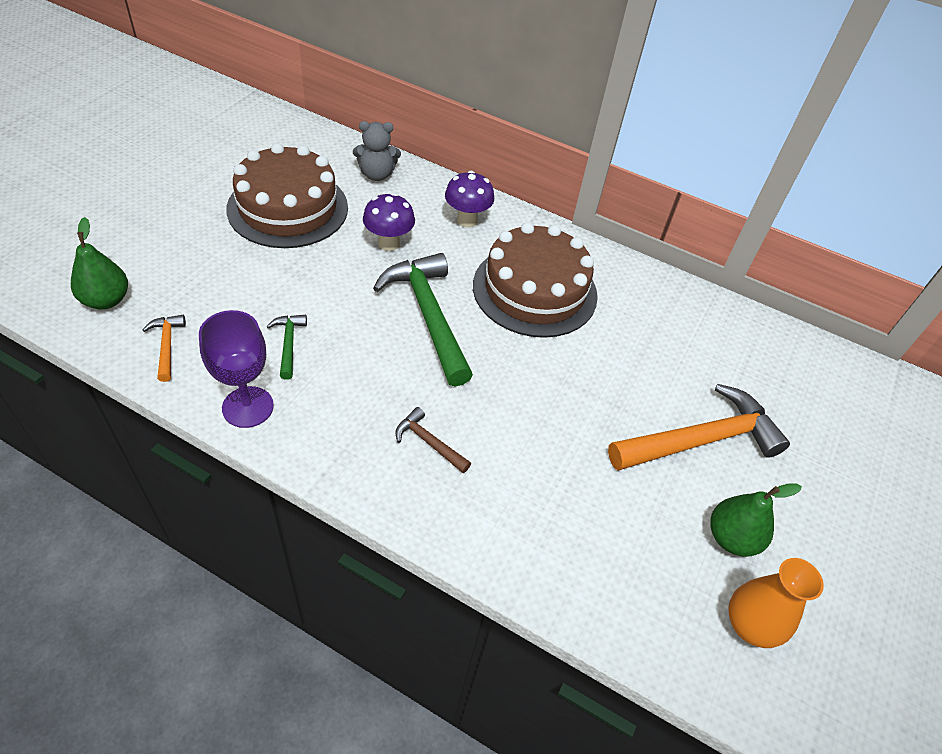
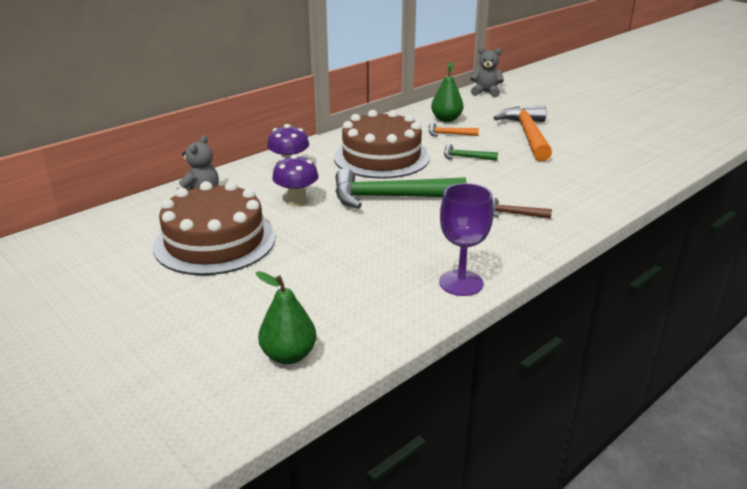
camera: 65 degrees left, 20 degrees down
orange hammer [142,315,186,382] -> orange hammer moved to [428,123,479,137]
green hammer [266,315,307,380] -> green hammer moved to [444,144,498,161]
brown hammer [395,407,471,473] -> brown hammer turned 45 degrees clockwise [493,197,552,219]
green pear [711,483,802,557] -> green pear moved to [431,62,464,122]
orange vase [728,558,824,648] -> none
none -> grey teddy bear [470,47,504,97]

